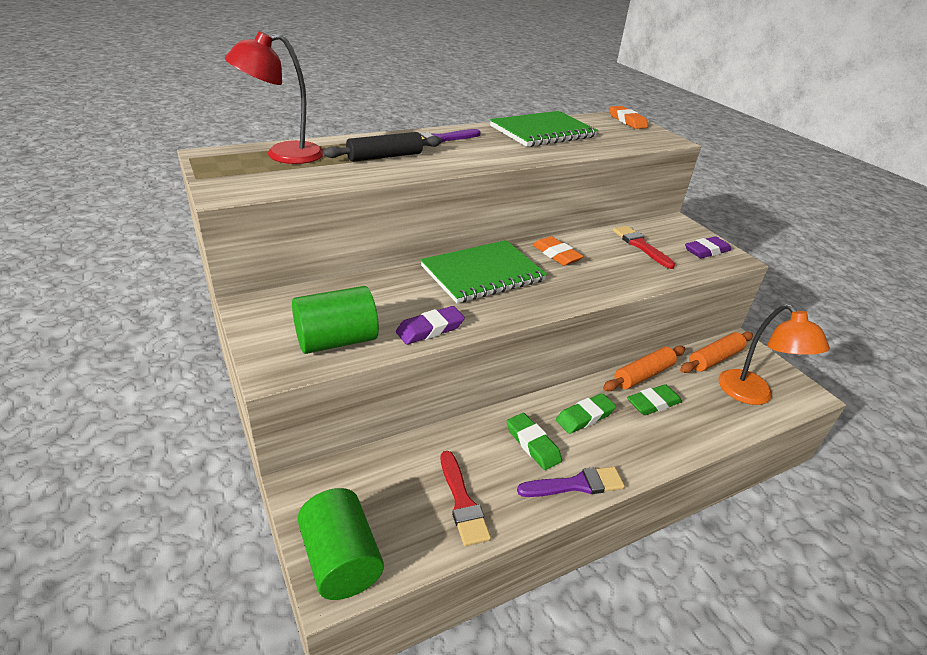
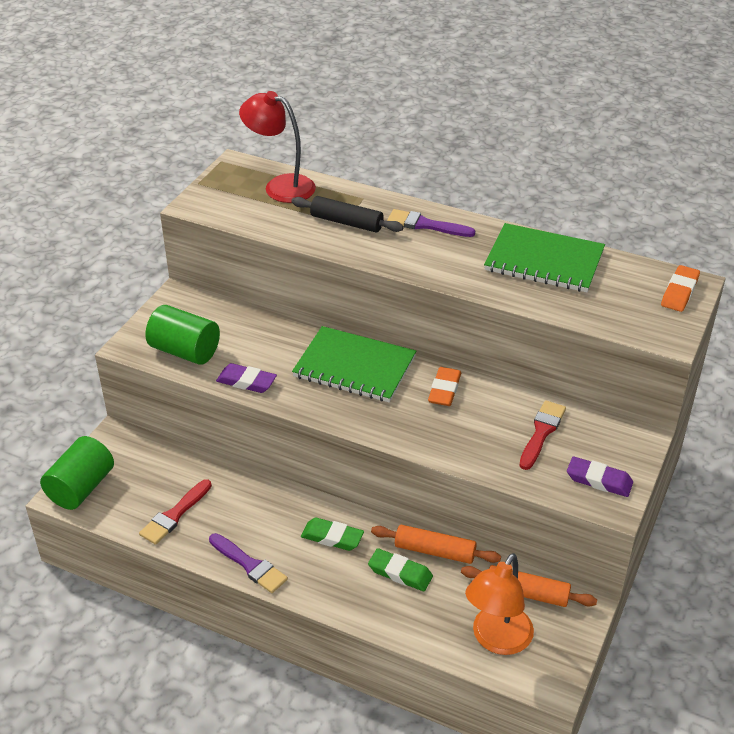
camera: 55 degrees right, 5 degrees up
green eraser [507,413,562,470] -> none

